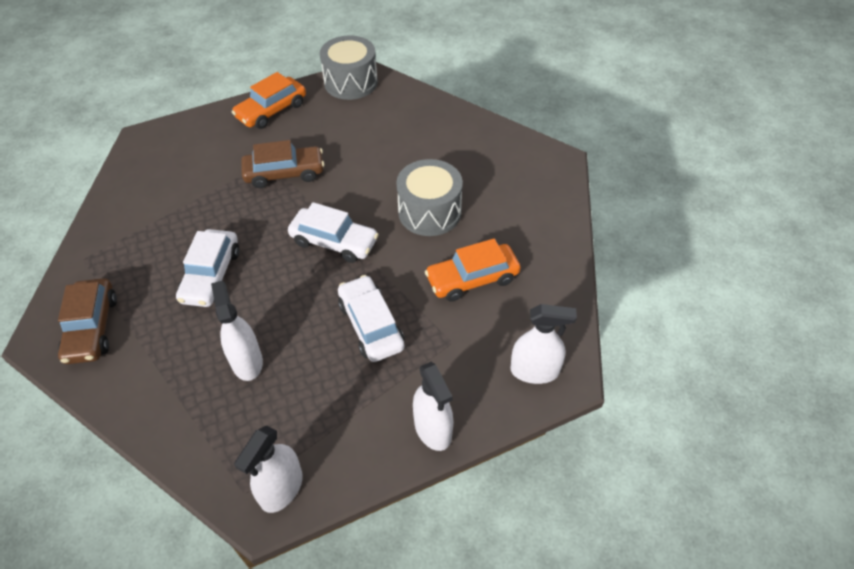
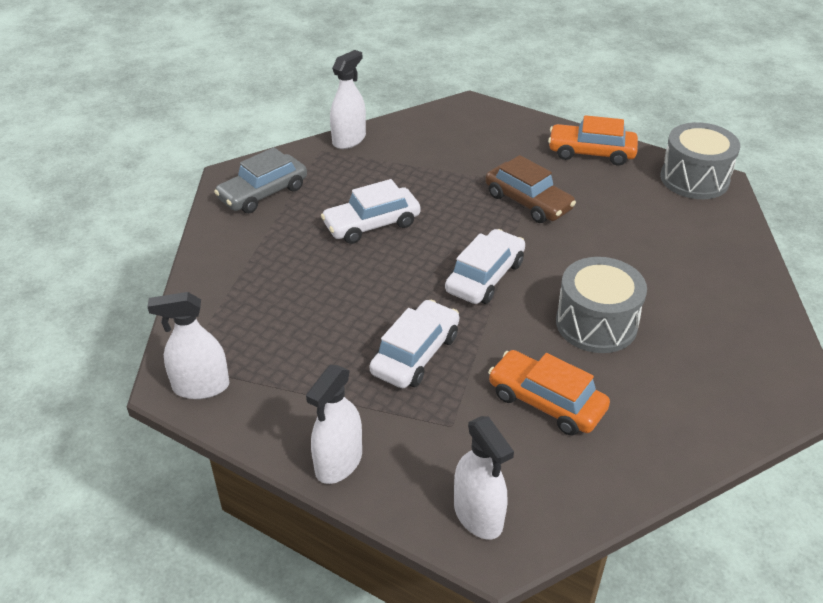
camera: 55 degrees right, 10 degrees down
brown car [58,278,117,364] -> grey car [214,147,307,213]
white spray bottle [211,281,263,381] -> white spray bottle moved to [330,50,366,149]
white car [288,202,379,263] -> white car turned 135 degrees counterclockwise [445,229,525,304]

